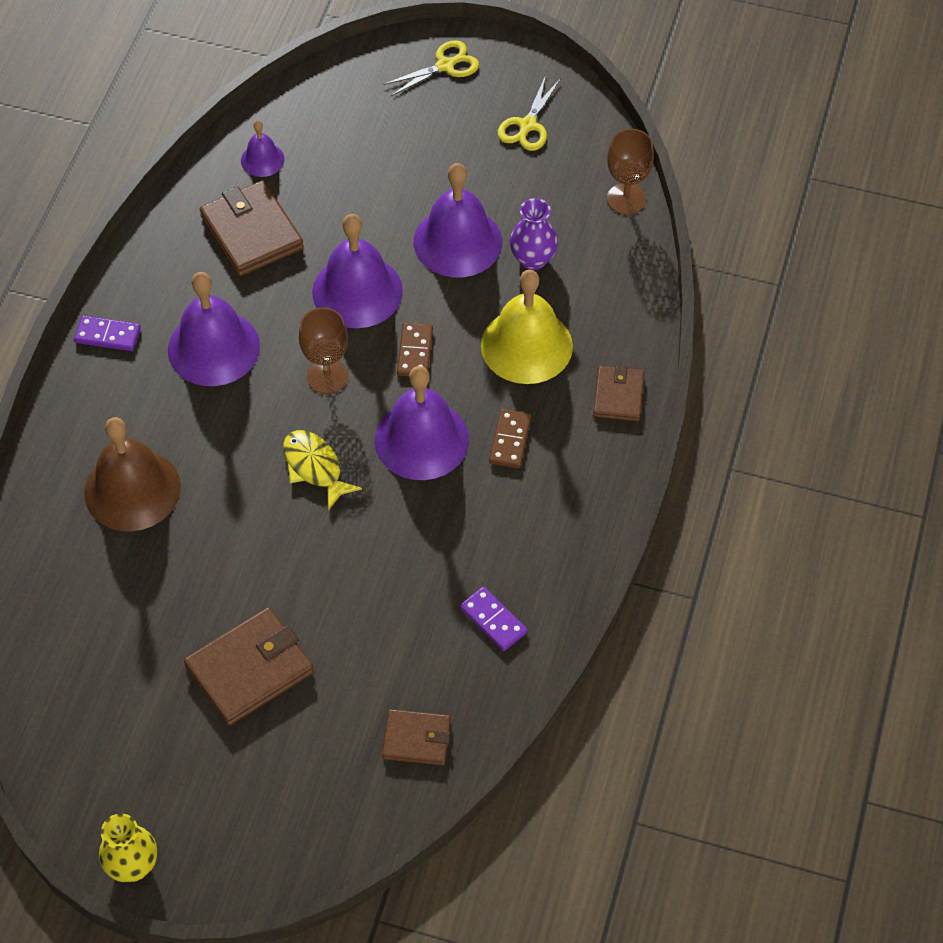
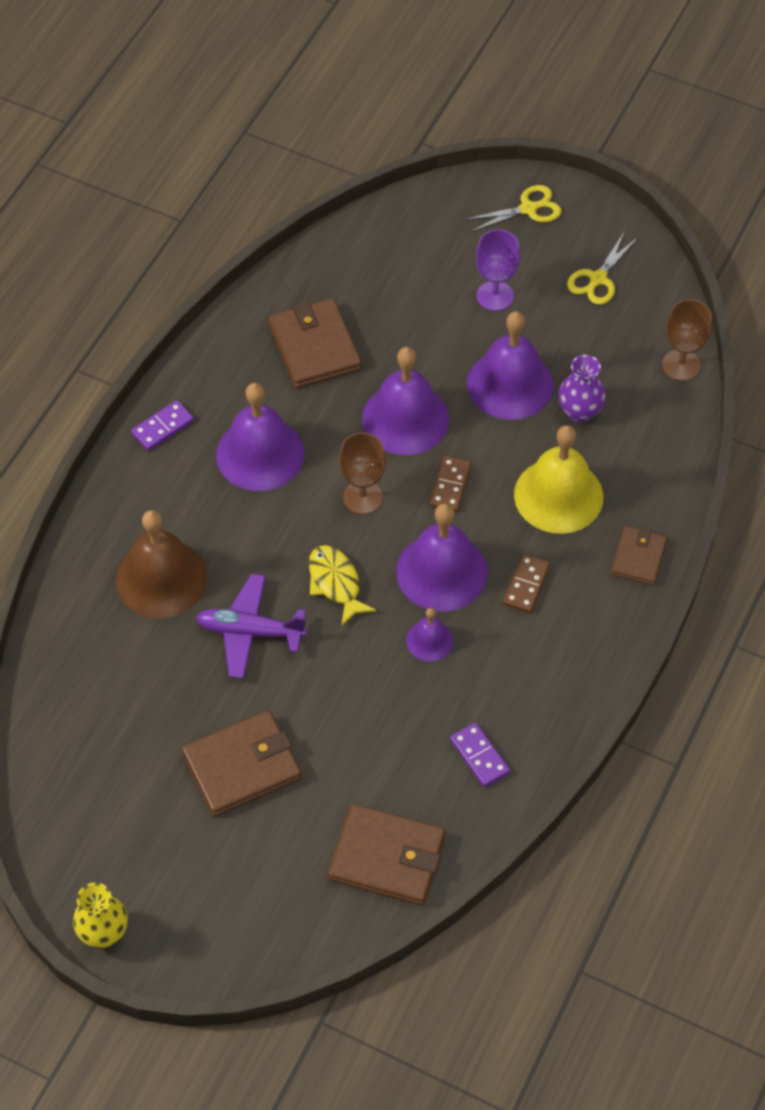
camera: 10 degrees right, 0 degrees up
purple domino [74,316,141,351] -> purple domino turned 60 degrees counterclockwise [131,400,194,451]
purple bell [241,120,285,177] -> purple bell moved to [406,608,453,662]
brown wallet [382,709,451,765] -> brown wallet [328,804,446,906], size x1.66
none -> purple plane [196,574,307,679]
none -> purple goblet [476,229,520,311]

